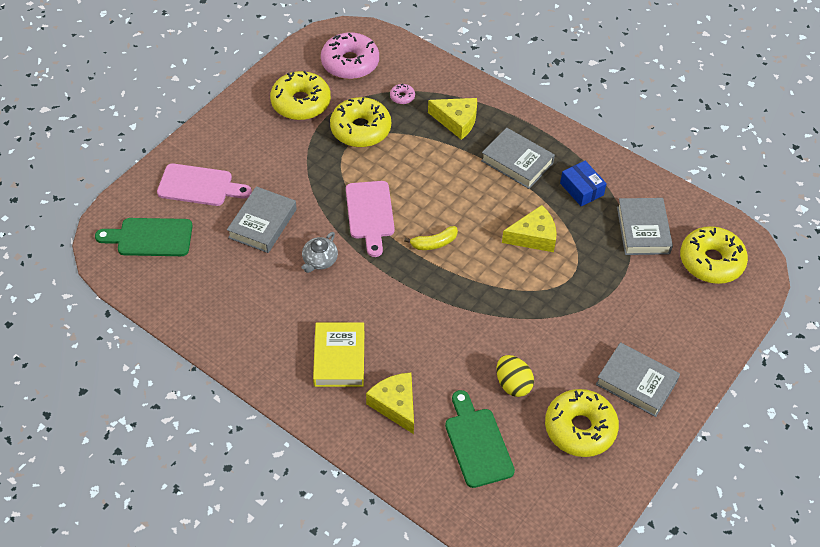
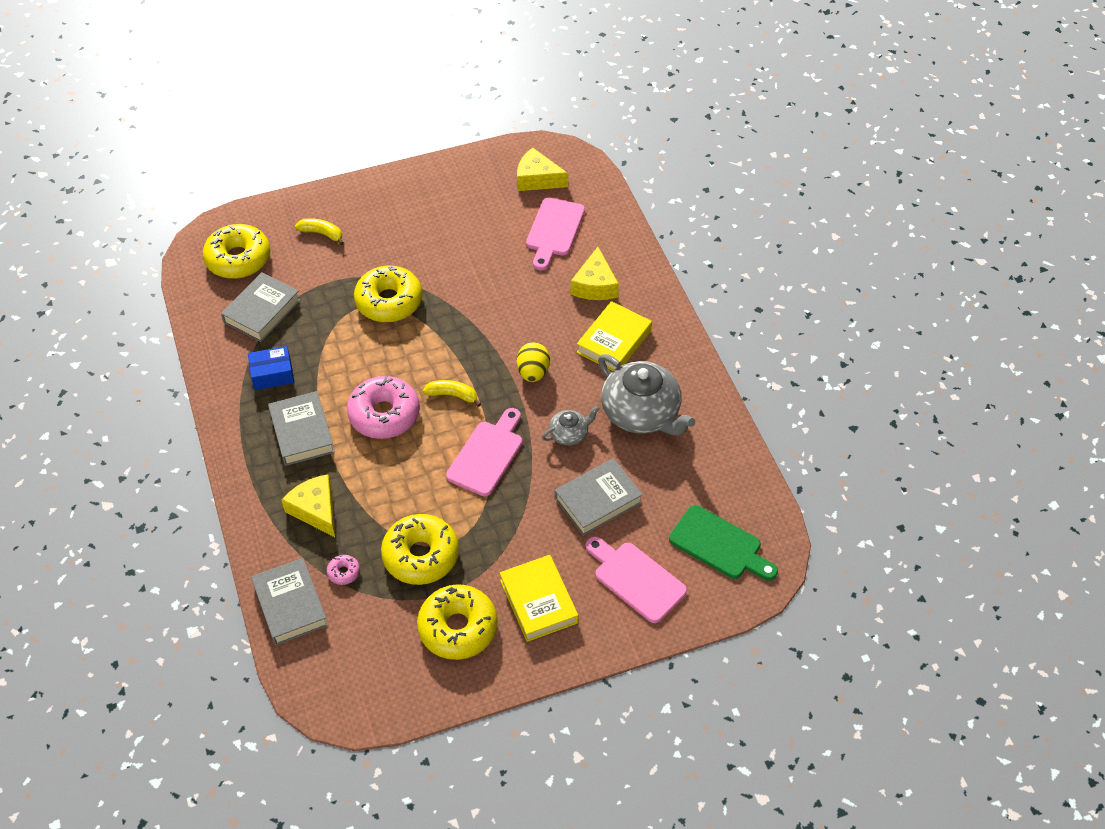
camera: 145 degrees left, 0 degrees up
pink donut [321,32,379,79] -> pink donut moved to [347,376,420,439]
green cutting board [445,390,515,488] -> pink cutting board [526,198,585,270]
yellow egg [496,355,534,397] -> yellow egg moved to [516,342,550,382]
yellow cheese [502,205,557,252] -> yellow cheese moved to [517,148,568,191]
yellow donut [545,389,619,457] -> yellow donut moved to [354,266,422,322]
blue box [560,161,607,206] -> blue box turned 75 degrees clockwise [248,346,294,390]
grey book [596,342,680,417] -> grey book moved to [251,558,328,645]
none -> yellow banana [295,218,344,245]
none -> yellow book [500,555,578,642]
none -> grey teapot [598,354,695,436]

